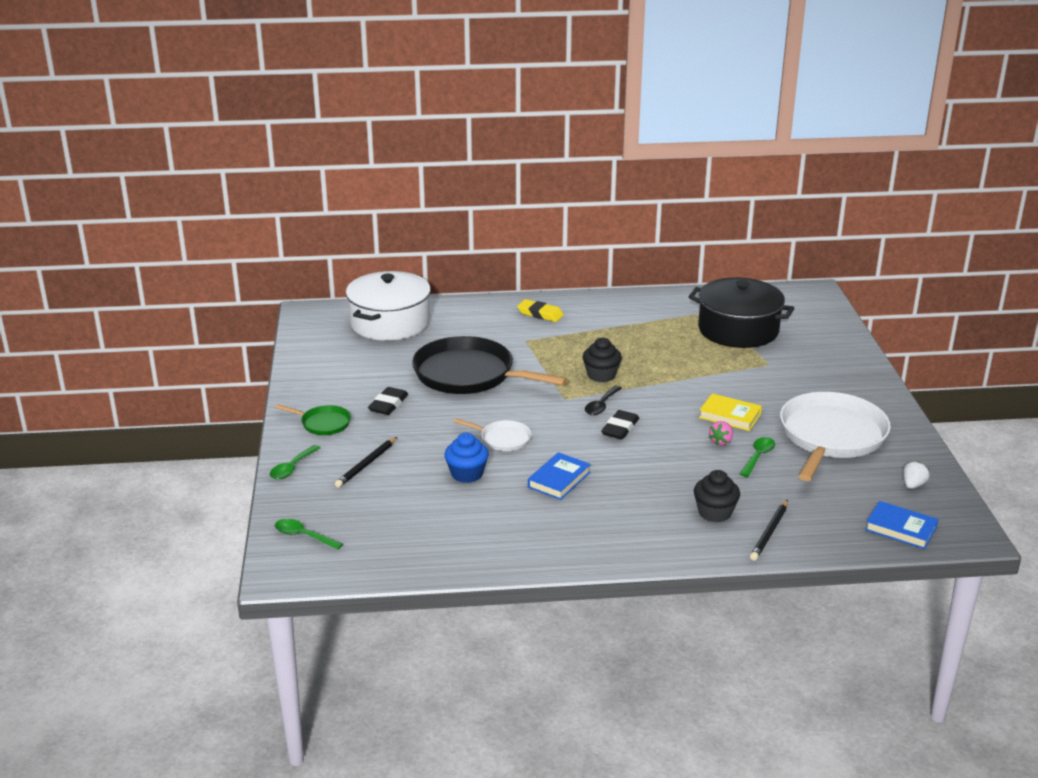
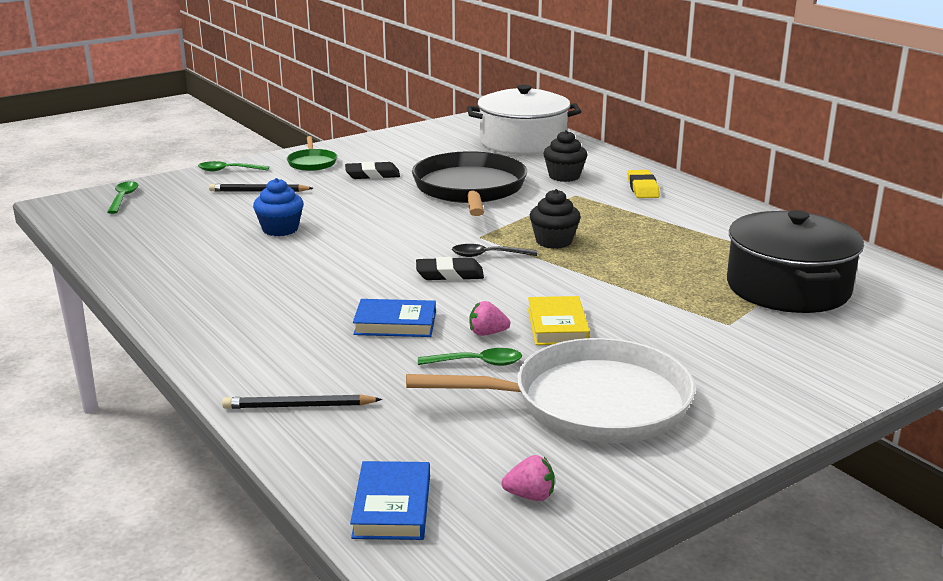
camera: 60 degrees right, 5 degrees down
white pan [454,418,532,451] -> none
blue book [528,452,591,500] -> blue book moved to [353,299,436,337]
black cupcake [694,470,740,522] -> black cupcake moved to [544,130,587,182]
white strawberry [903,461,930,489] -> pink strawberry [501,455,555,501]

